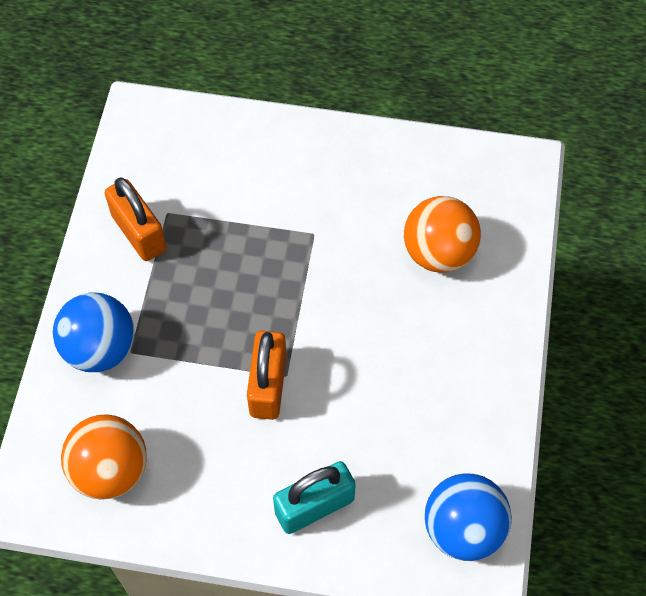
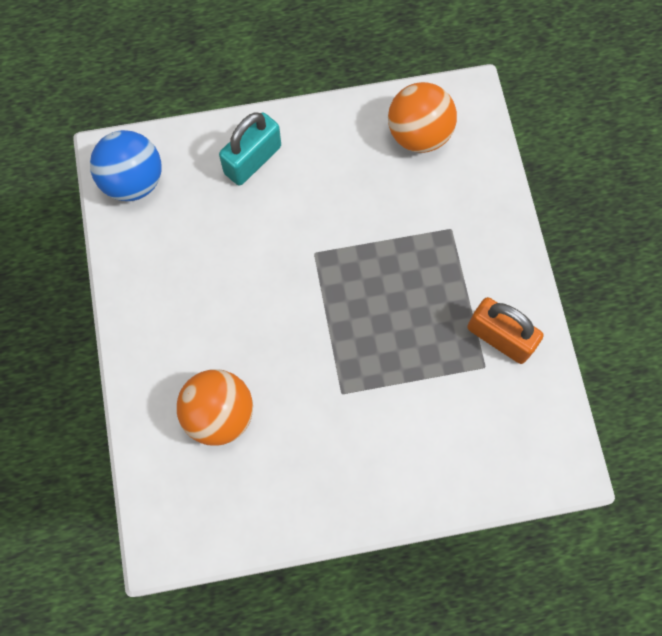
camera: 160 degrees right, 10 degrees up
blue ball [53,293,134,372] -> none
orange padlock [247,331,287,420] -> none

